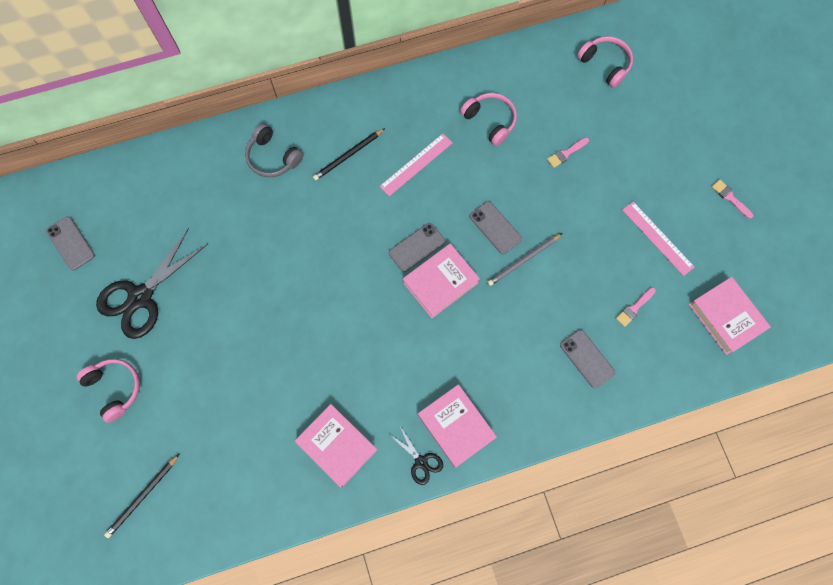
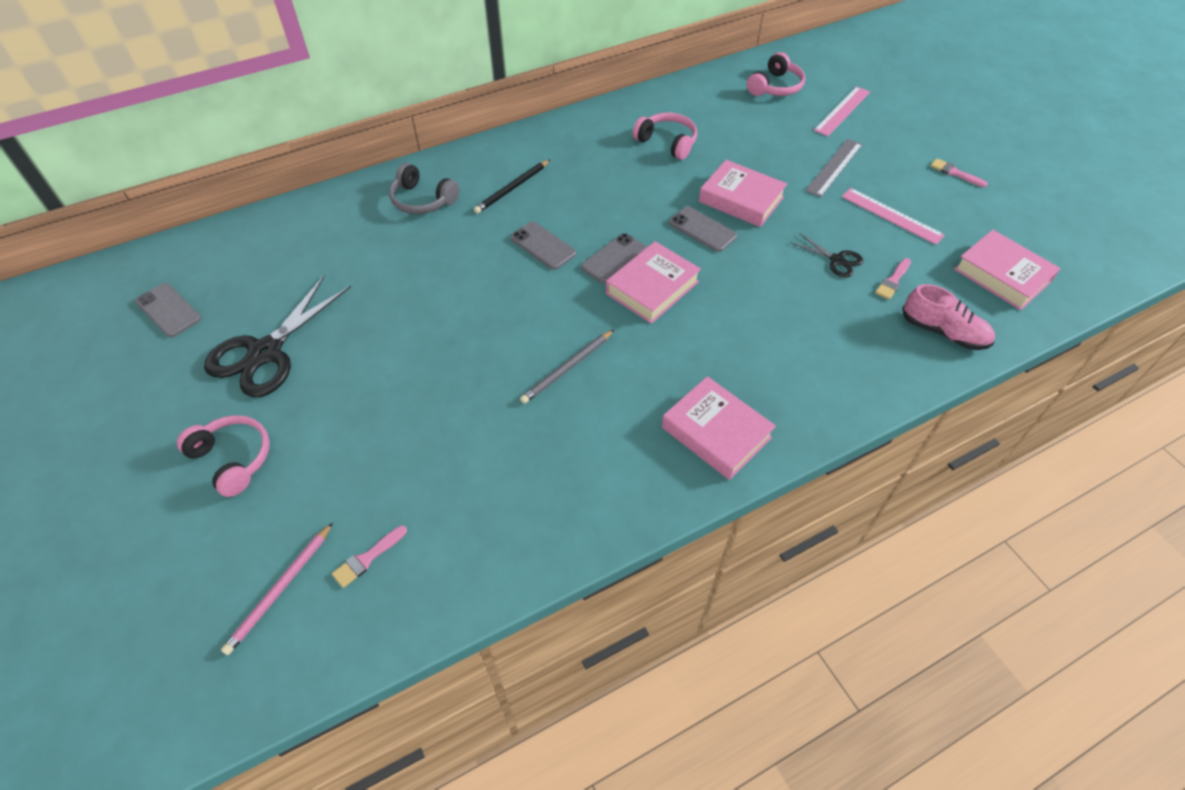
camera: 10 degrees left, 20 degrees down
black pencil [104,454,179,538] -> pink pencil [221,523,333,655]
pink book [295,404,377,487] -> pink book moved to [699,160,787,227]
pink ruler [379,134,453,196] -> pink ruler moved to [814,86,870,136]
black scissors [390,426,443,485] -> black scissors moved to [792,233,863,278]
grey pencil [487,233,563,286] -> grey pencil moved to [520,330,614,404]
pink brush [547,137,589,168] -> pink brush moved to [332,525,407,588]
grey phone [560,330,615,389] -> grey phone moved to [511,221,576,270]
pink headphones [577,36,633,88] -> pink headphones turned 90 degrees clockwise [747,52,805,96]
none -> grey ruler [805,139,863,197]
none -> pink shoe [902,284,995,350]

